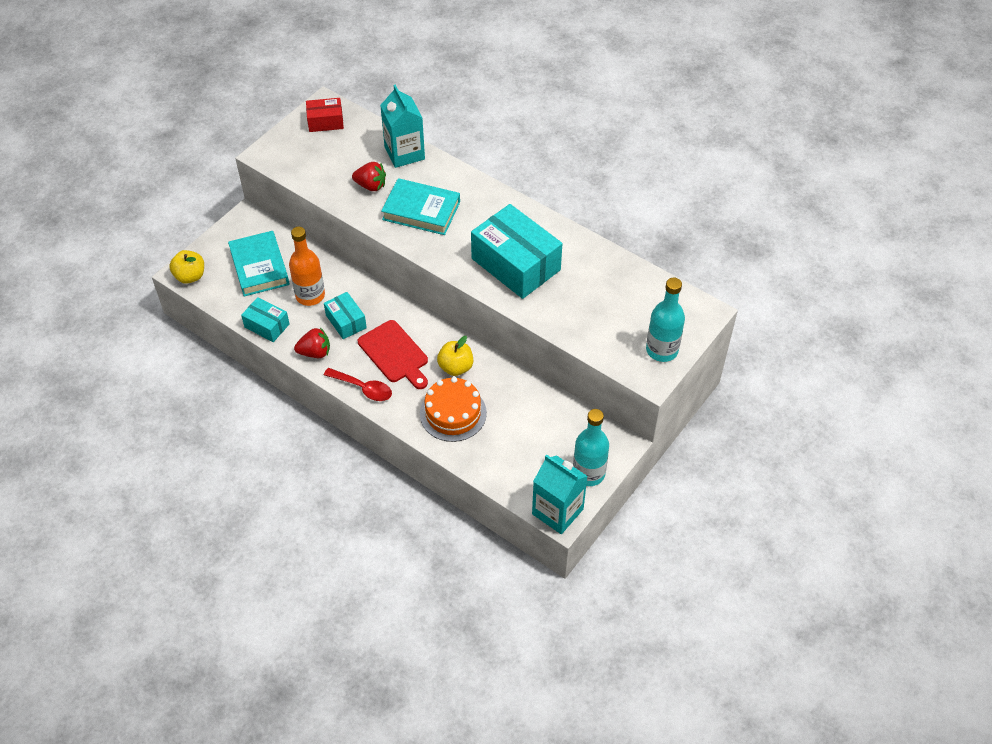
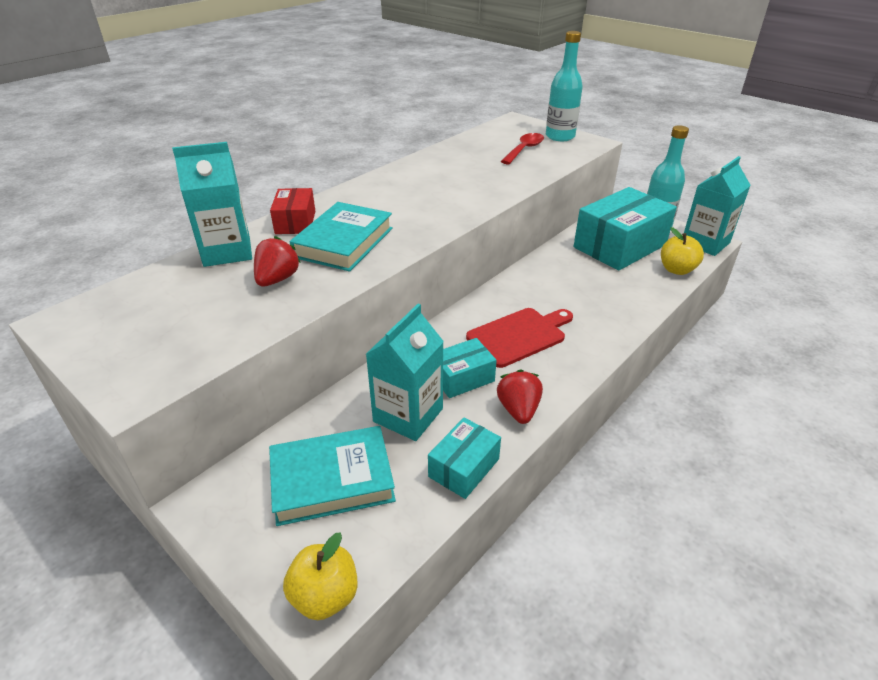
camera: 85 degrees left, 15 degrees down
orange bottle [289,227,325,306] -> turquoise carton [366,304,444,441]
red box [306,98,344,132] -> red box moved to [270,188,315,234]
red spoon [324,368,392,401] -> red spoon moved to [501,133,544,164]
orange cake [420,377,487,442] -> none
yellow apple [437,336,473,376] -> yellow apple moved to [661,227,704,275]
turquoise box [471,204,562,299] -> turquoise box moved to [574,187,677,271]

